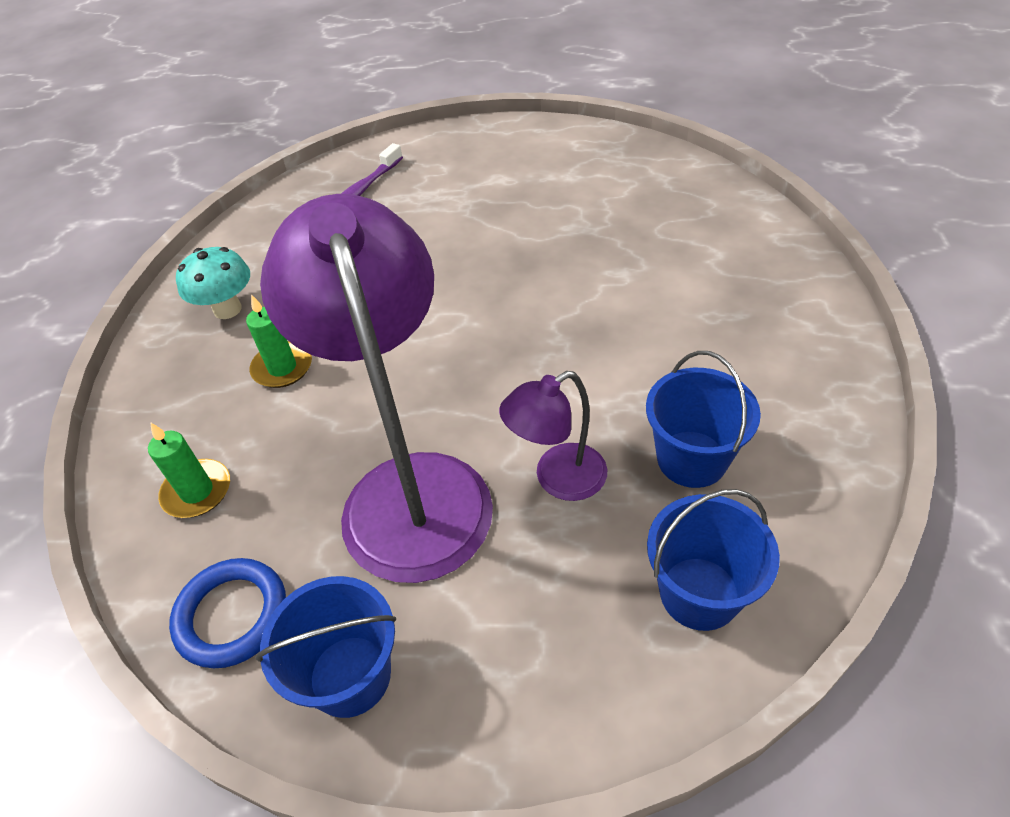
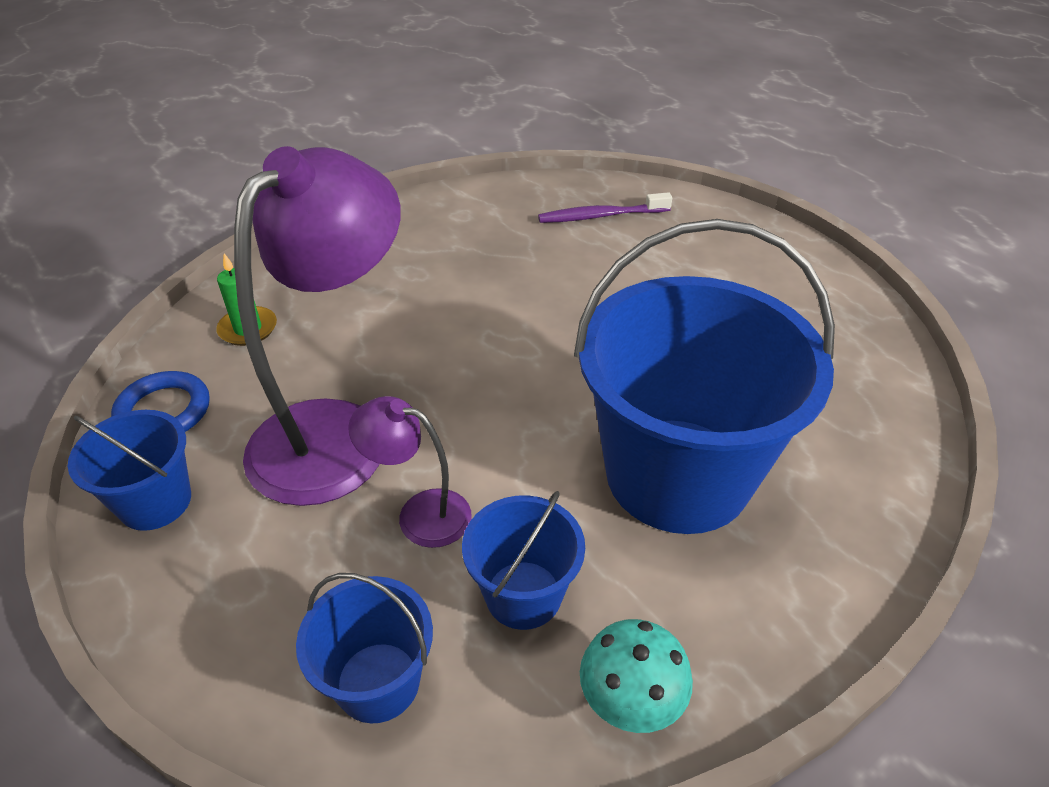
camera: 45 degrees right, 5 degrees down
turquoise mushroom [176,247,250,319] -> turquoise mushroom moved to [580,619,693,733]
green candle [246,294,312,388] -> none
none -> blue bucket [574,219,835,534]

